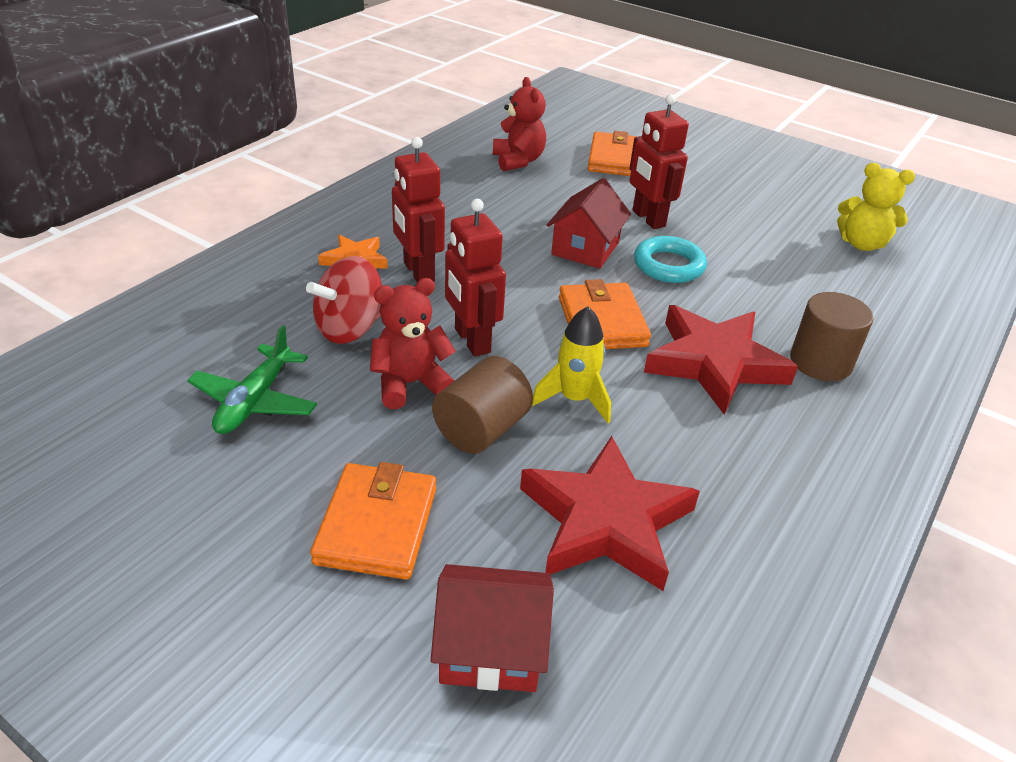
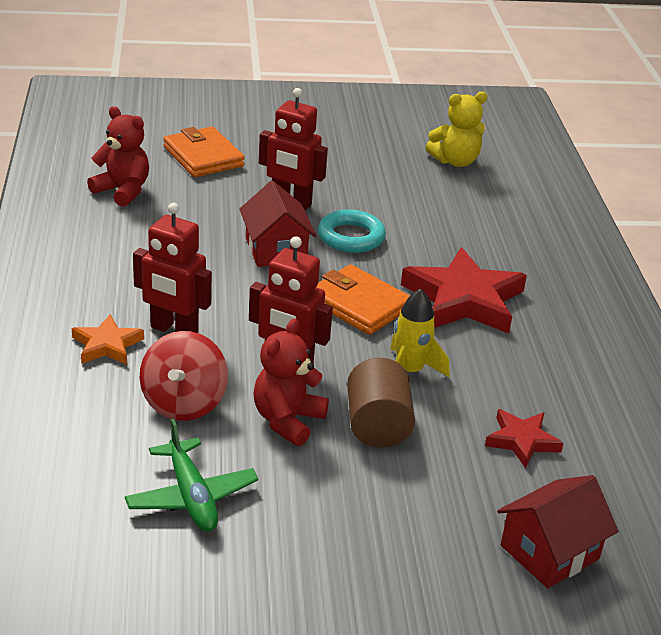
camera: 40 degrees left, 5 degrees down
orange wallet [310,462,436,580] -> none
red star [520,436,700,591] -> red star [485,409,564,468], size x0.53
brown cylinder [790,292,873,381] -> none

